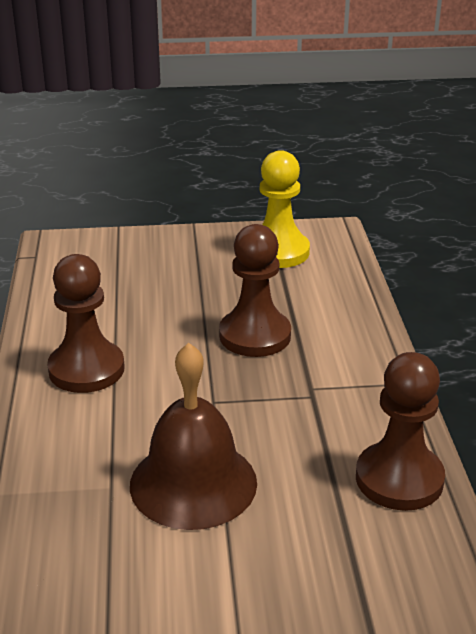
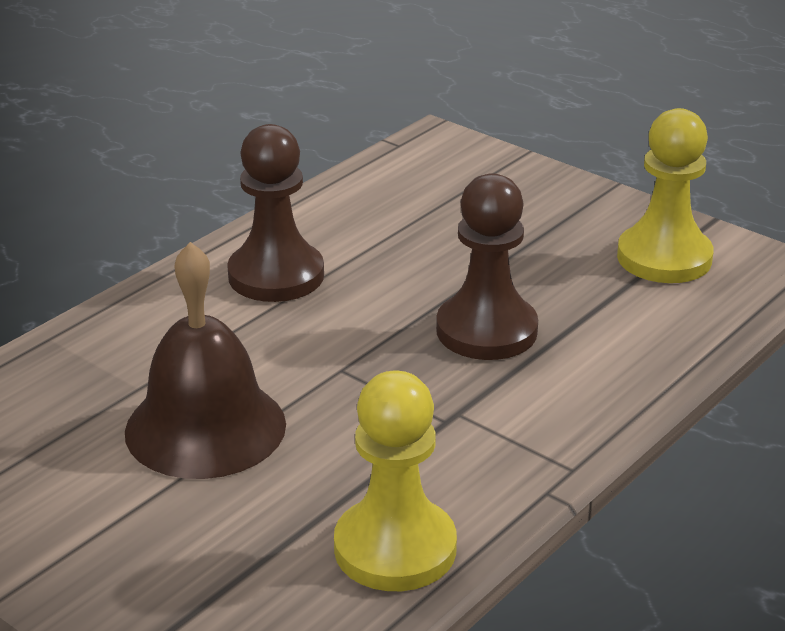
camera: 45 degrees right, 0 degrees up
brown pawn [356,352,445,511] -> yellow pawn [334,371,457,591]

